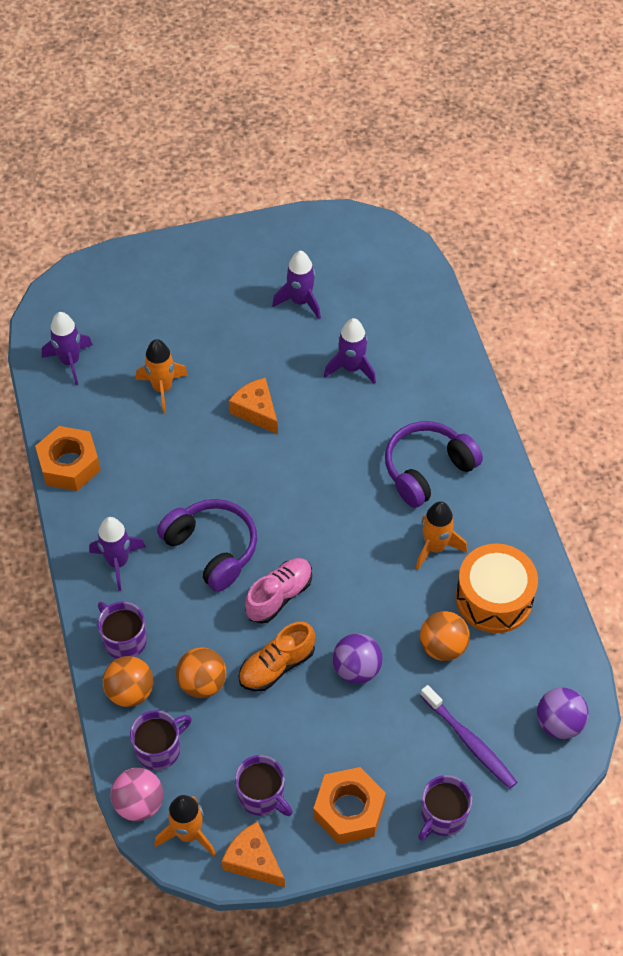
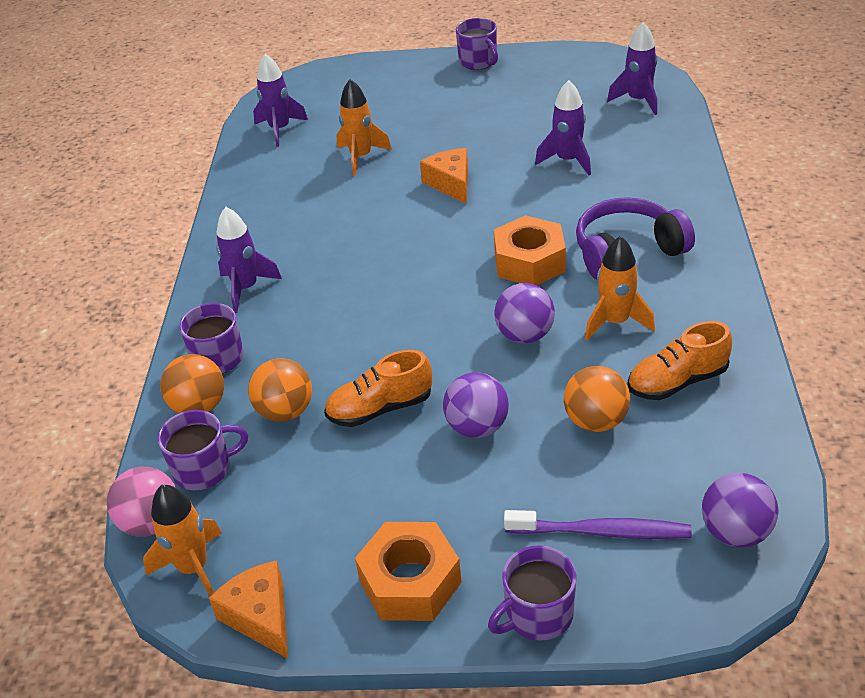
camera: 20 degrees right, 15 degrees down
orange nut [35,426,101,491] -> orange nut moved to [494,215,566,286]
purple headphones [157,499,257,592] -> none
purple mug [235,755,293,816] -> purple mug moved to [456,18,498,70]
pink shoe [245,558,312,624] -> none
purple rocket [272,251,321,319] -> purple rocket moved to [607,22,657,115]
purple toothbrush [420,685,517,789] -> purple toothbrush turned 60 degrees counterclockwise [504,510,692,539]
orange drum [456,543,538,633] -> orange shoe [627,321,732,400]
none -> purple ball [494,283,555,343]

